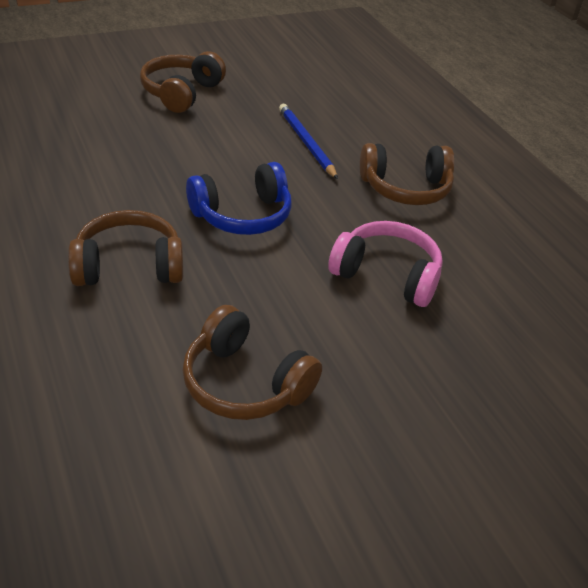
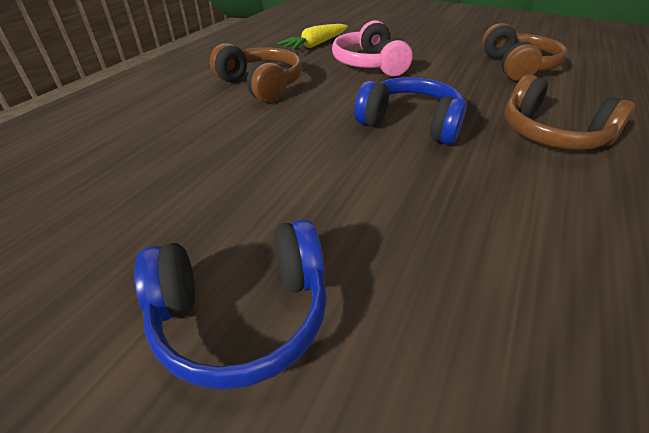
camera: 125 degrees left, 0 degrees up
brown headphones [140,51,226,113] -> blue headphones [134,219,327,390]
blue pencil [279,104,338,179] -> none
none -> yellow carrot [277,24,348,50]

